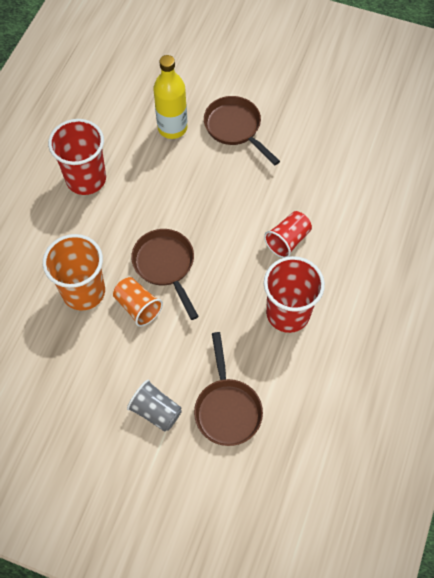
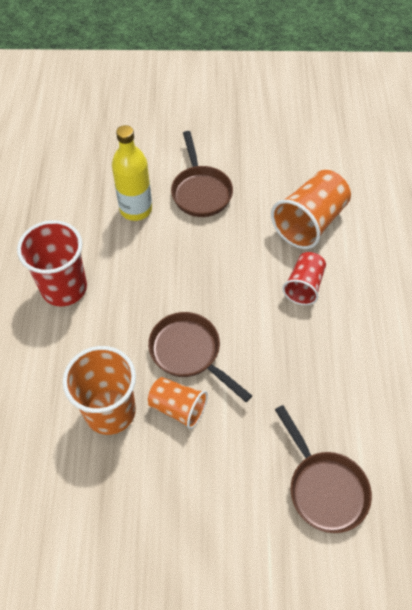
camera: 20 degrees left, 5 degrees down
grey cup [127,379,182,432] -> none
brown pan [204,96,280,165] -> brown pan turned 135 degrees counterclockwise [171,131,233,217]
red cup [264,256,325,333] -> none
none -> orange cup [271,170,351,249]

